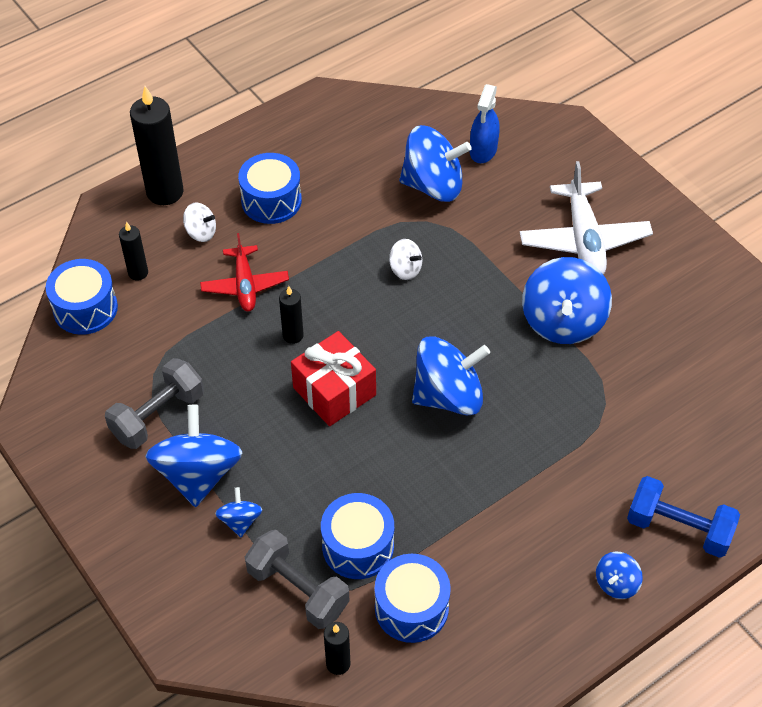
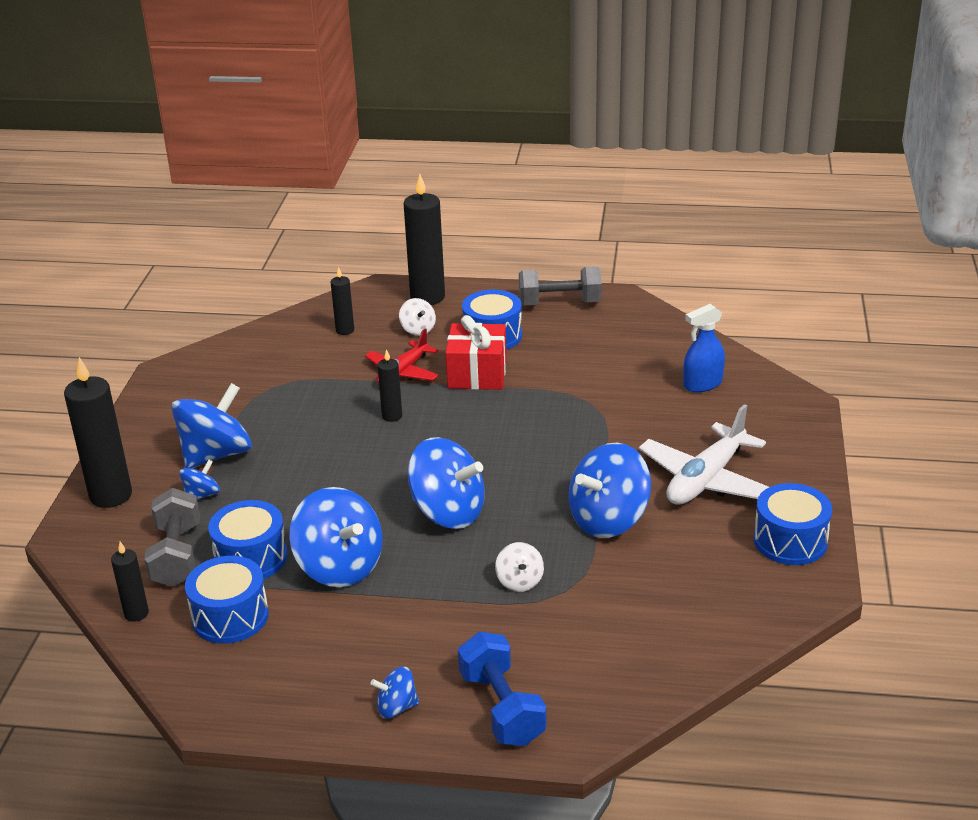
camera: 45 degrees right, 20 degrees down
blue drum [45,259,118,335] -> blue drum moved to [754,483,832,565]
grey dumbbell [105,358,204,449] -> grey dumbbell moved to [519,267,602,305]
red gift [291,331,376,426] -> red gift moved to [445,315,507,390]
white spinning top [389,239,422,280] -> white spinning top moved to [495,542,544,592]
blue spinning top [399,125,472,202] -> blue spinning top moved to [289,487,383,587]
none -> black candle [64,357,132,508]

